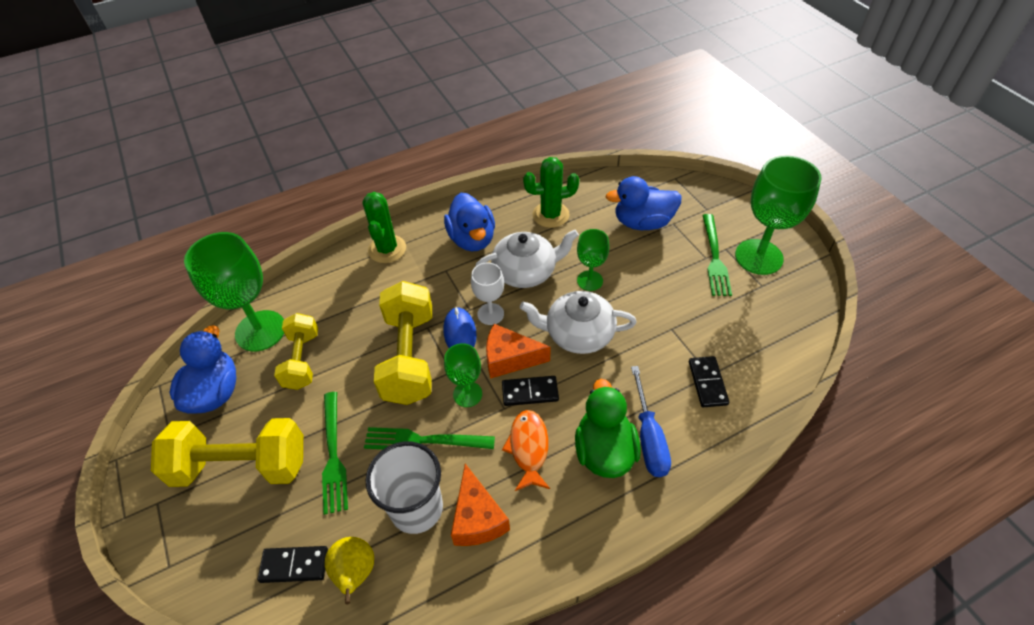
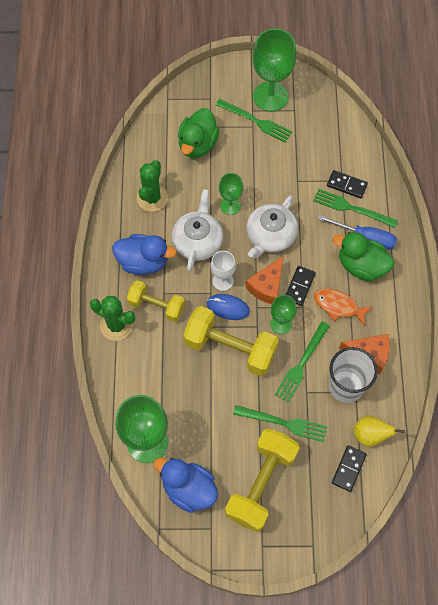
camera: 65 degrees left, 15 degrees up
yellow dumbbell [274,313,318,390] -> yellow dumbbell moved to [127,280,185,322]
blue duck [606,176,682,230] -> green duck [178,108,220,158]
none -> green fork [313,189,398,228]

